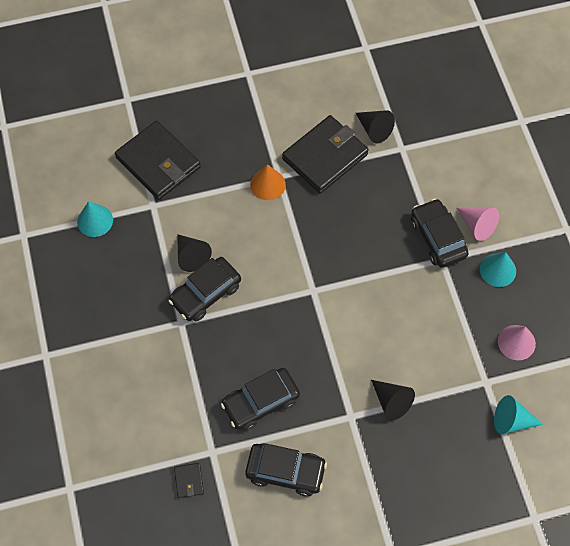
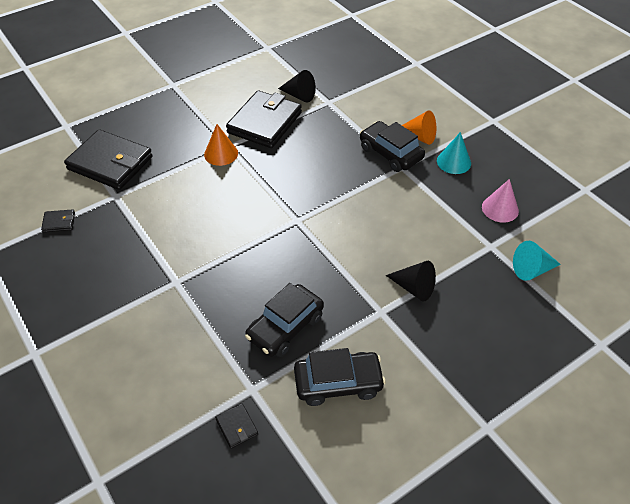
camera: 20 degrees left, 15 degrees down
turquoise cone [77,201,113,237] -> black wallet [41,209,75,232]
black car [168,257,241,321] -> none
black cone [177,234,212,272] -> none
pink cone [457,208,499,241] -> orange cone [402,110,436,145]

